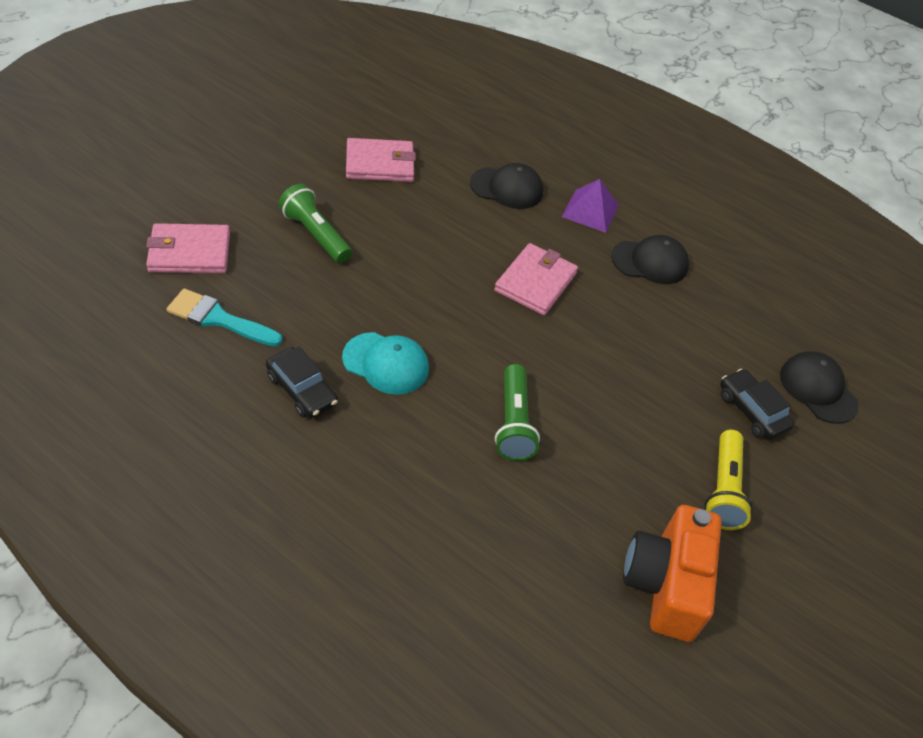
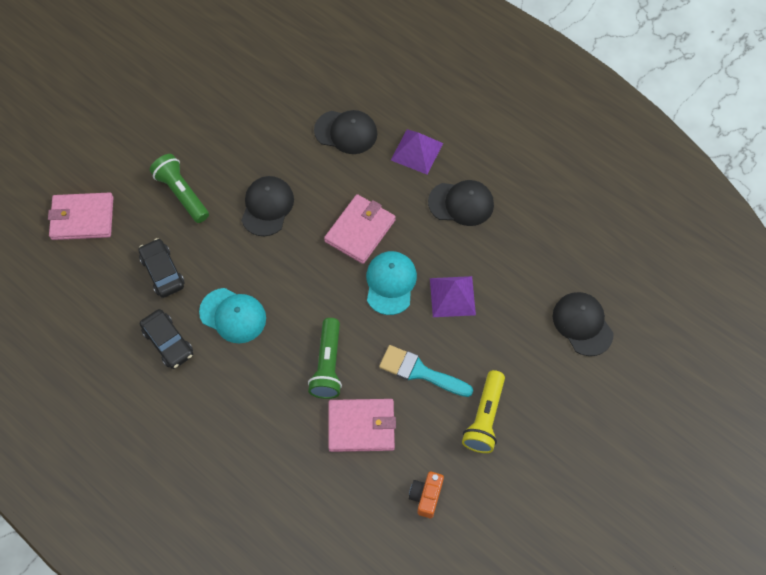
camera: 10 degrees right, 15 degrees up
turquoise brush [166,288,282,346] -> turquoise brush moved to [379,345,473,397]
pink wallet [346,138,416,182] -> pink wallet moved to [328,399,396,452]
orange camera [623,505,722,642] -> orange camera [409,472,444,518], size x0.50
black car [720,369,794,440] -> black car moved to [138,238,185,298]
none -> black cap [241,176,294,236]
none -> turquoise cap [366,251,417,315]
none -> purple pyramid [430,276,476,317]

